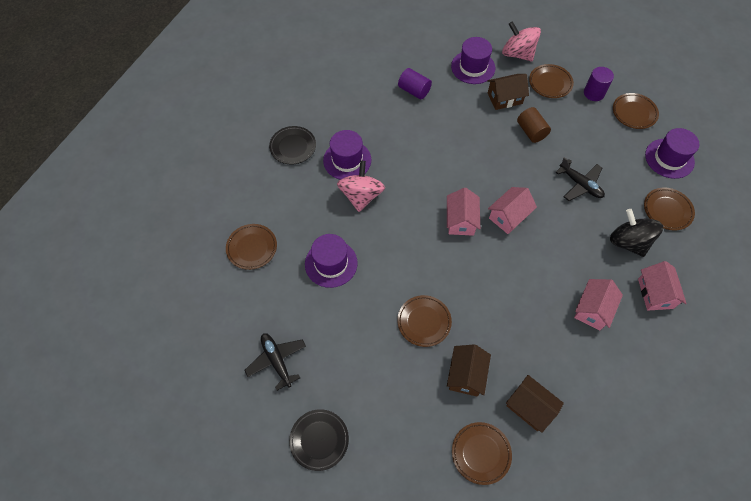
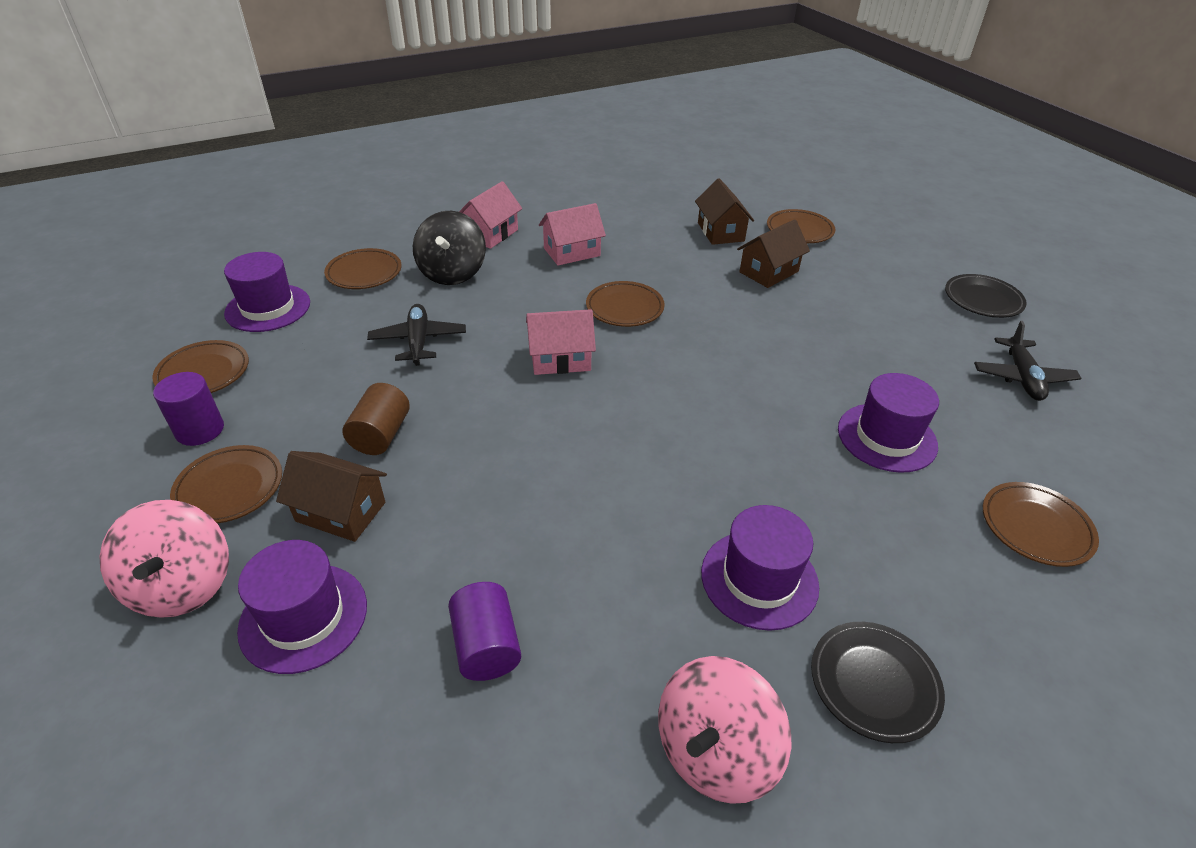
camera: 145 degrees left, 20 degrees down
pink spinning top [337,161,385,212] -> pink spinning top moved to [658,656,792,804]
brown plate [397,295,452,347] -> brown plate moved to [586,281,665,327]
pink house [447,188,480,236] -> none

